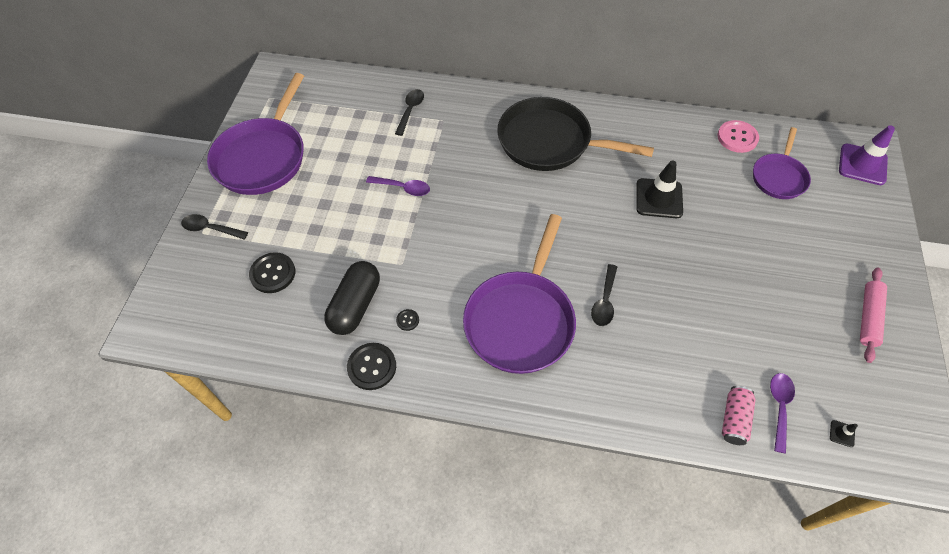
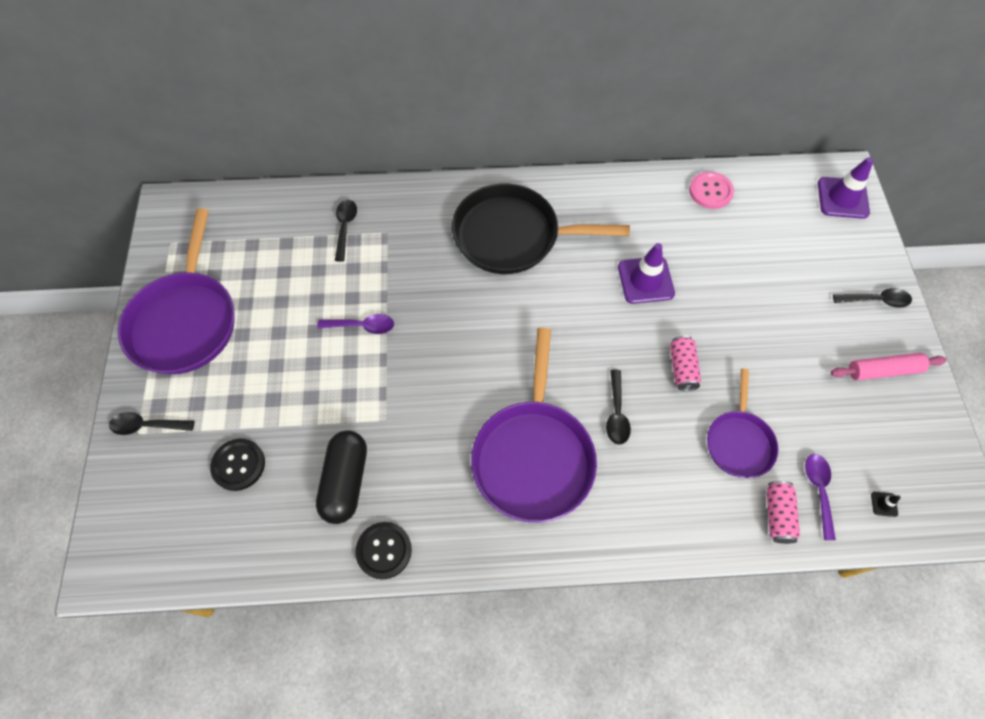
camera: 15 degrees left, 5 degrees up
black button [396,309,419,331] -> none
black traffic cone [636,161,683,218] -> purple traffic cone [618,243,675,304]
purple pan [753,127,811,199] -> purple pan moved to [707,369,778,478]
pink rolling pin [860,267,887,363] -> pink rolling pin turned 75 degrees clockwise [831,353,947,380]
none -> pink can [670,336,701,391]
none -> black spoon [833,288,912,308]

